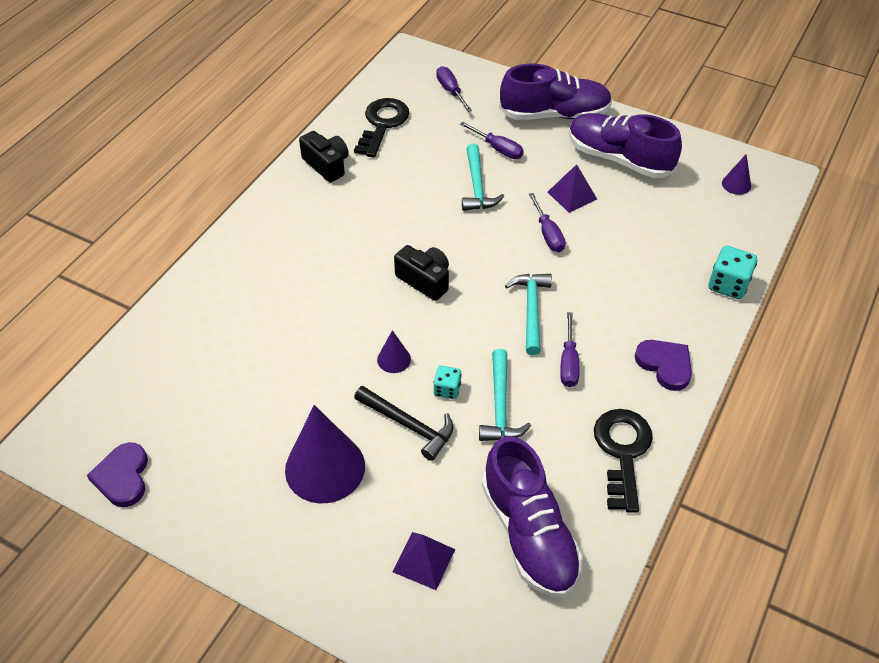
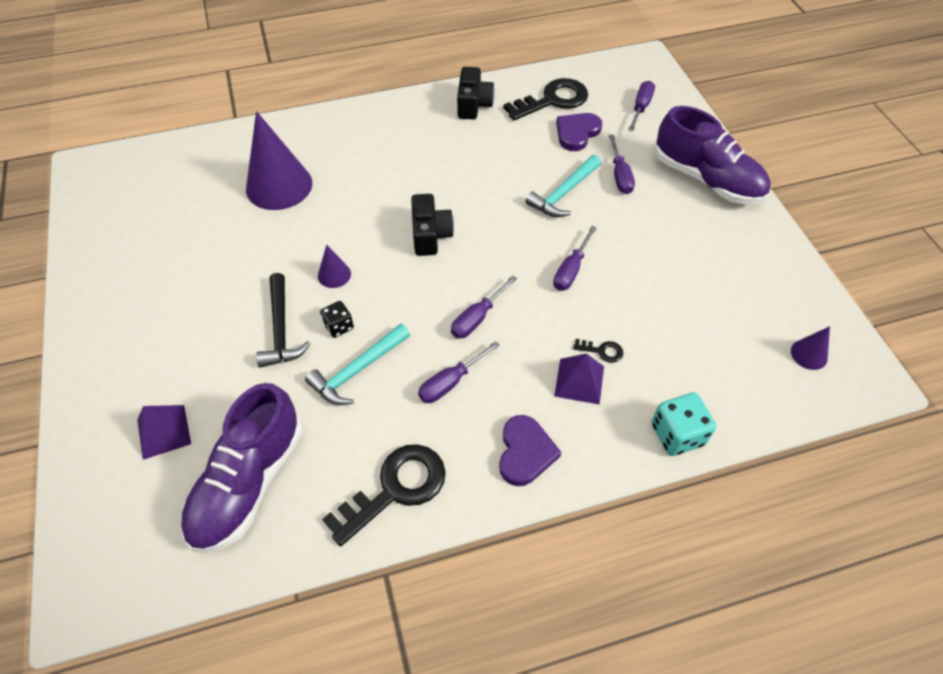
camera: 45 degrees right, 5 degrees up
purple heart [87,442,148,507] -> purple heart moved to [556,113,602,151]
purple cone [285,405,365,503] -> purple cone moved to [246,111,312,210]
turquoise dice [433,366,462,399] -> black dice [320,301,354,338]
turquoise hammer [505,274,552,355] -> purple screwdriver [451,275,517,338]
purple pyramid [548,164,597,213] -> purple pyramid moved to [554,353,604,405]
purple shoe [569,113,682,178] -> none
none -> black key [573,339,624,363]

